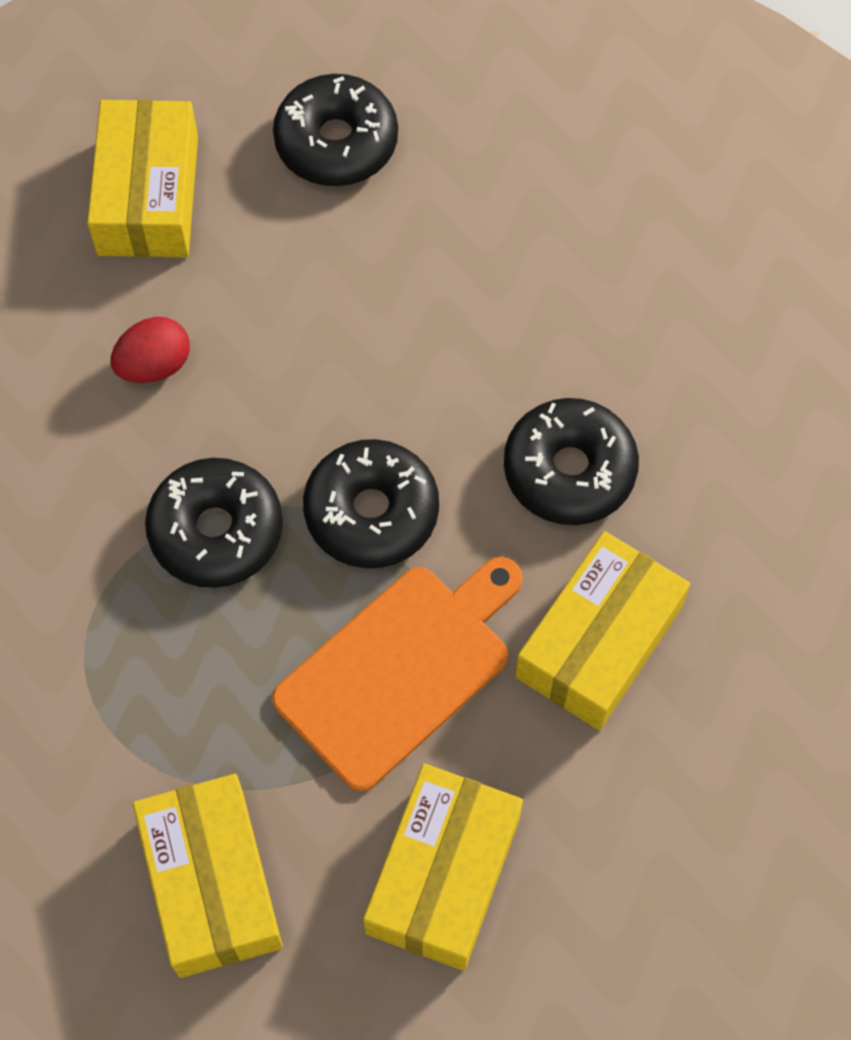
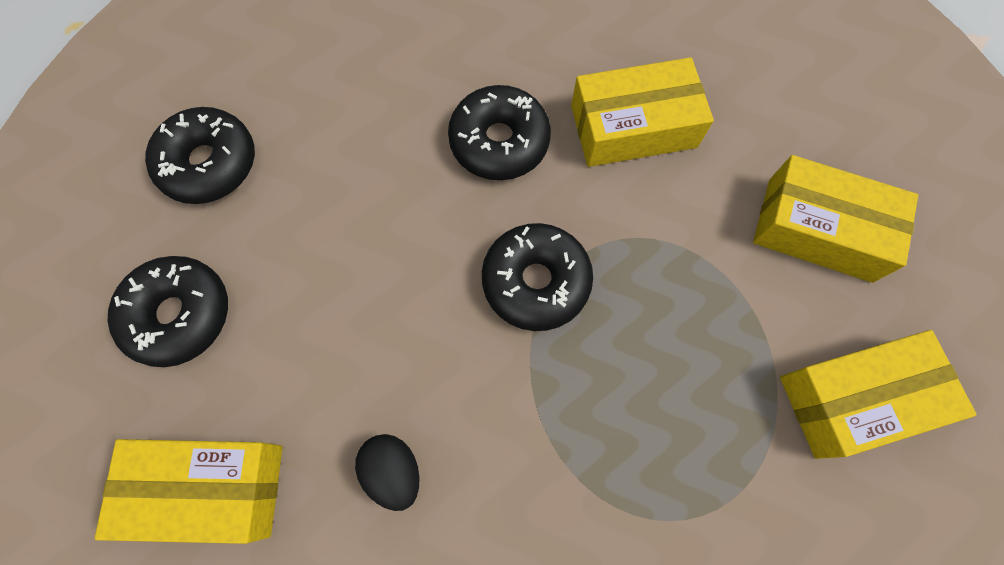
camera: 90 degrees left, 5 degrees up
red egg [110,317,190,383] -> black egg [355,434,419,511]
black donut [145,458,283,588] -> black donut moved to [145,107,255,204]
orange cutting board [272,557,523,792] -> none
yellow box [515,531,690,731] -> yellow box turned 45 degrees counterclockwise [571,57,714,167]

